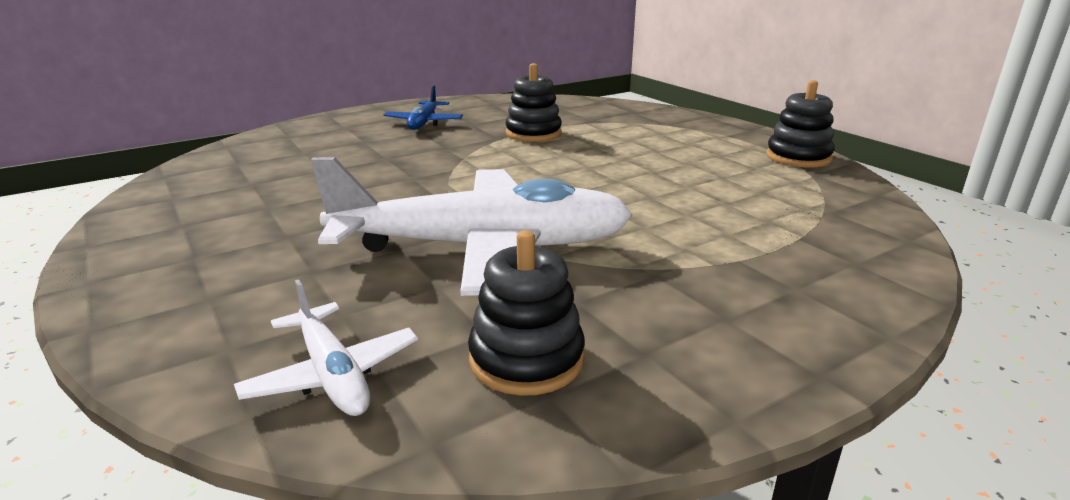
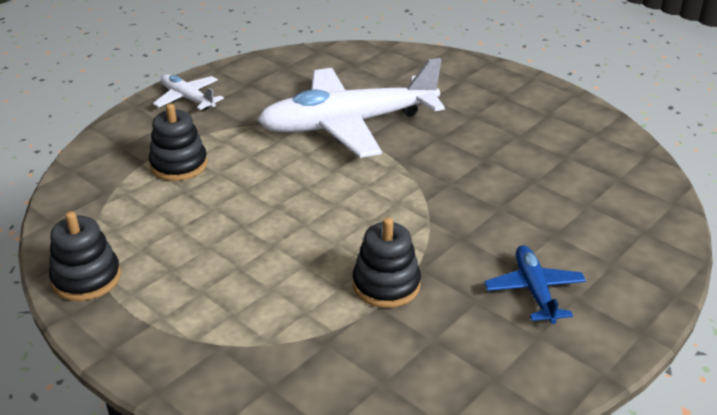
camera: 165 degrees right, 10 degrees up
white plane [234,279,418,416] -> white plane moved to [153,74,224,110]
black stacking toy [468,230,585,396] -> black stacking toy moved to [149,104,207,181]

